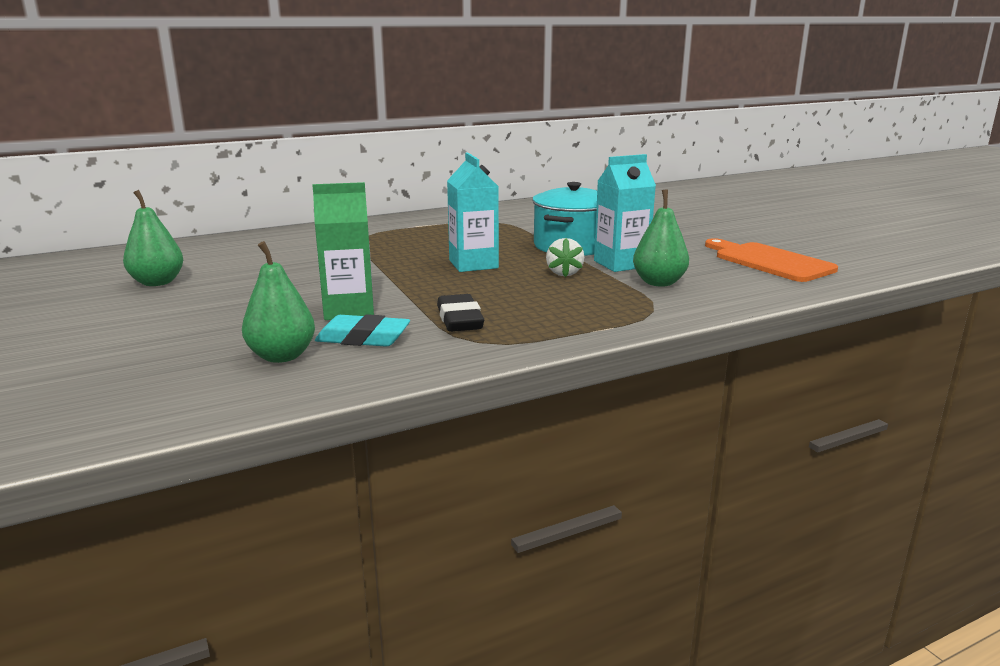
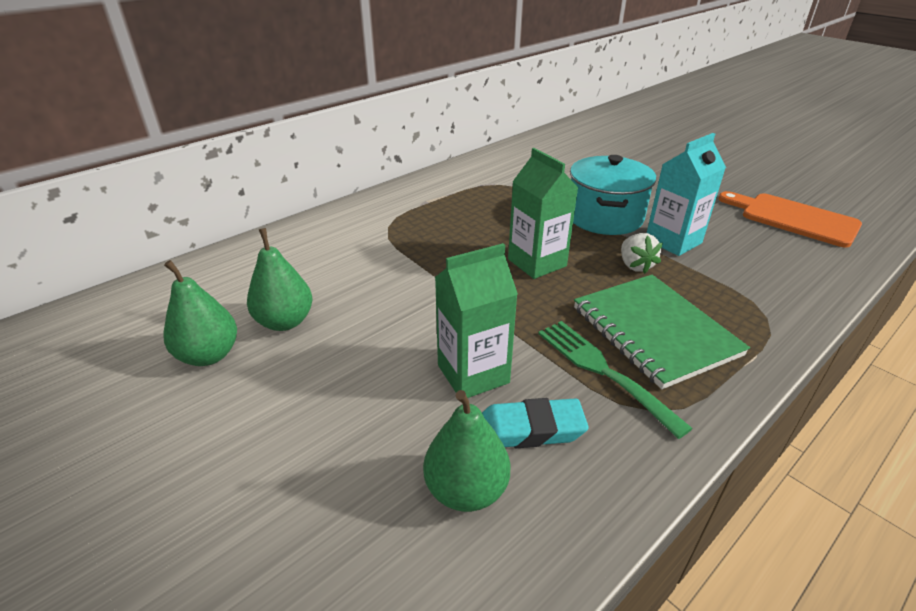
camera: 15 degrees left, 15 degrees up
black eraser [437,294,484,332] -> green fork [538,321,693,439]
turquoise carton [447,153,499,272] -> green carton [508,148,578,279]
green pear [633,189,689,287] -> green pear moved to [247,228,312,331]
none -> green notebook [574,275,750,389]

